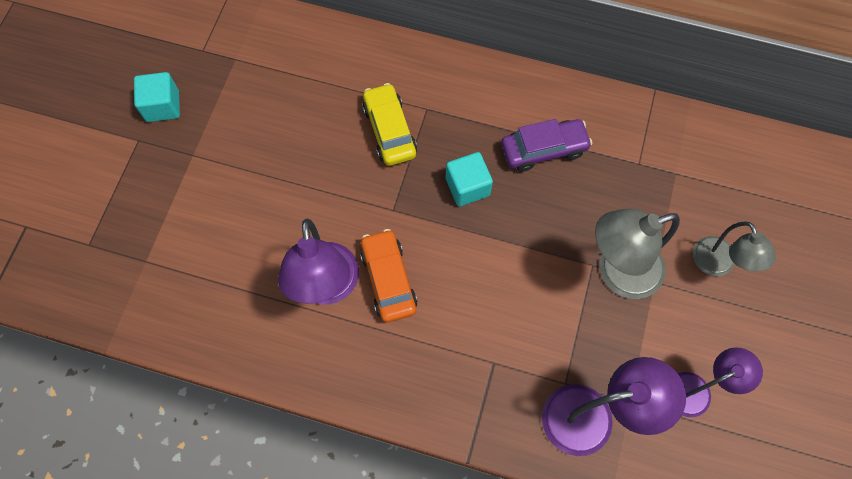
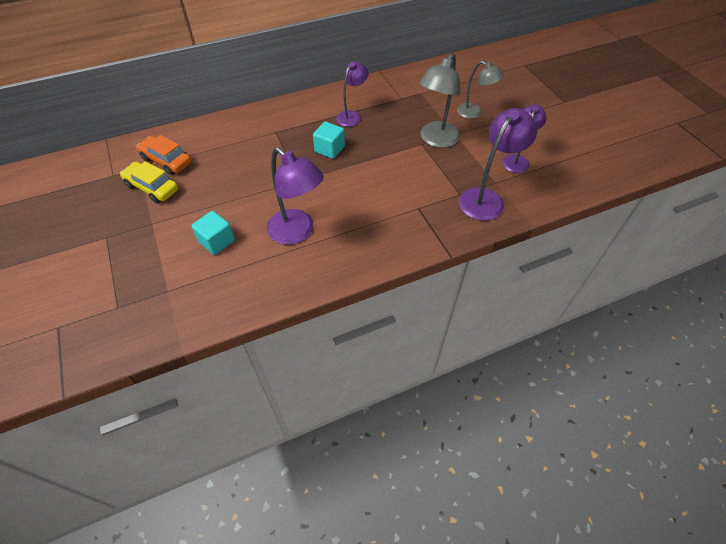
camera: 40 degrees left, 15 degrees down
turquoise cube [134,72,180,122] -> turquoise cube moved to [191,211,235,255]
orange car [360,229,418,323] -> orange car moved to [136,135,191,175]
yellow car [363,83,417,166] -> yellow car moved to [120,161,178,203]
purple car [501,119,592,172] -> purple lamp [336,62,368,127]

